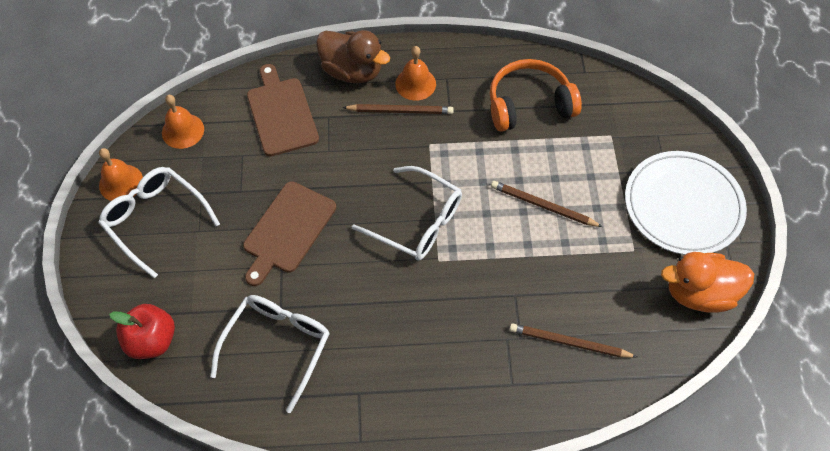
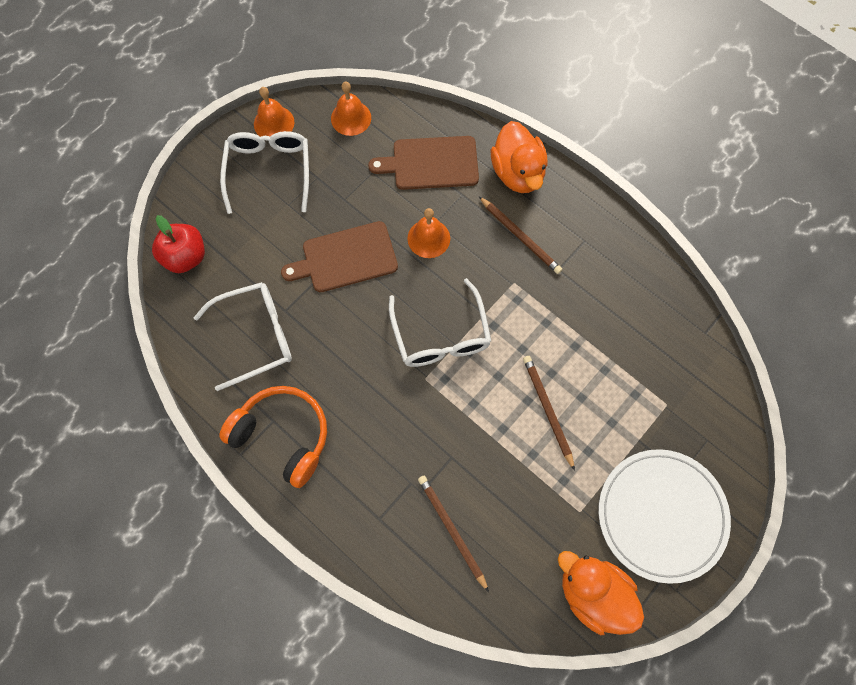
camera: 45 degrees right, 10 degrees up
brown cutting board [247,64,319,156] -> brown cutting board turned 120 degrees counterclockwise [368,136,479,190]
brown duck [316,30,390,83] -> orange duck [491,121,548,193]
orange bell [395,46,436,101] -> orange bell moved to [407,208,450,258]
orange headphones [490,59,582,132] -> orange headphones moved to [219,386,327,488]

